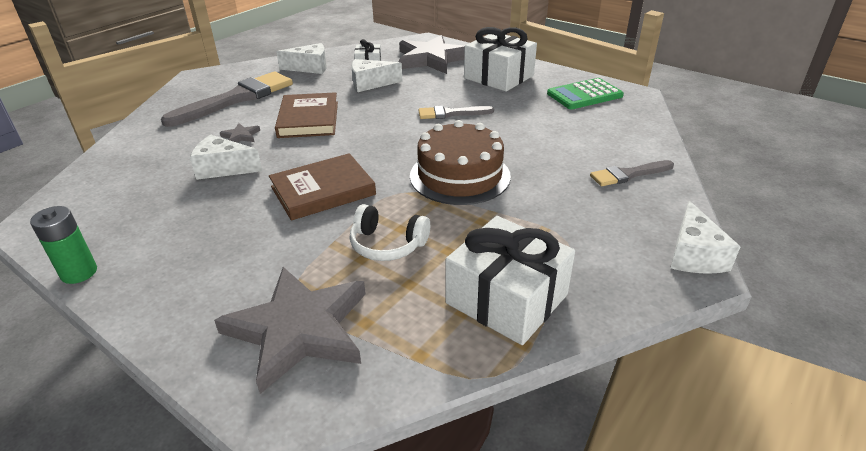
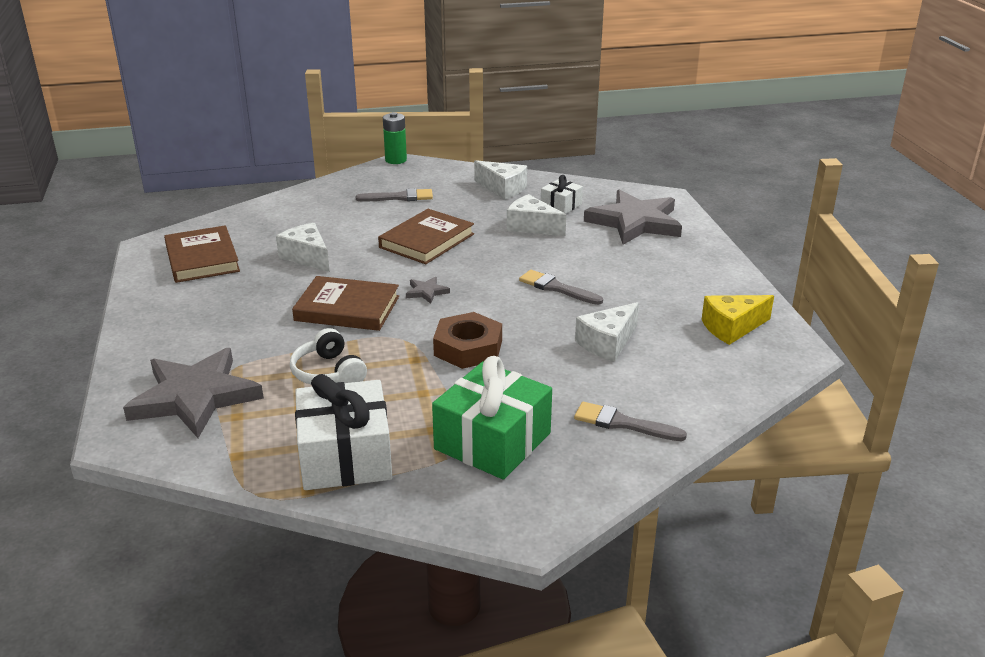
camera: 40 degrees right, 5 degrees down
green battery [30,206,97,284] -> green battery moved to [383,112,407,164]
grey brush [161,72,293,127] -> grey brush [356,188,433,202], size x0.53
grey star [220,123,260,143] -> grey star moved to [406,277,450,304]
brown cake [410,120,511,205] -> brown nut [433,312,502,369]
white gift [464,27,537,92] -> none
green calculator [547,78,624,109] -> yellow cheese [701,295,774,345]
white cheese [670,201,741,274] -> white cheese moved to [575,302,639,362]
none -> brown book [164,225,240,283]
none -> green gift [432,356,552,480]

